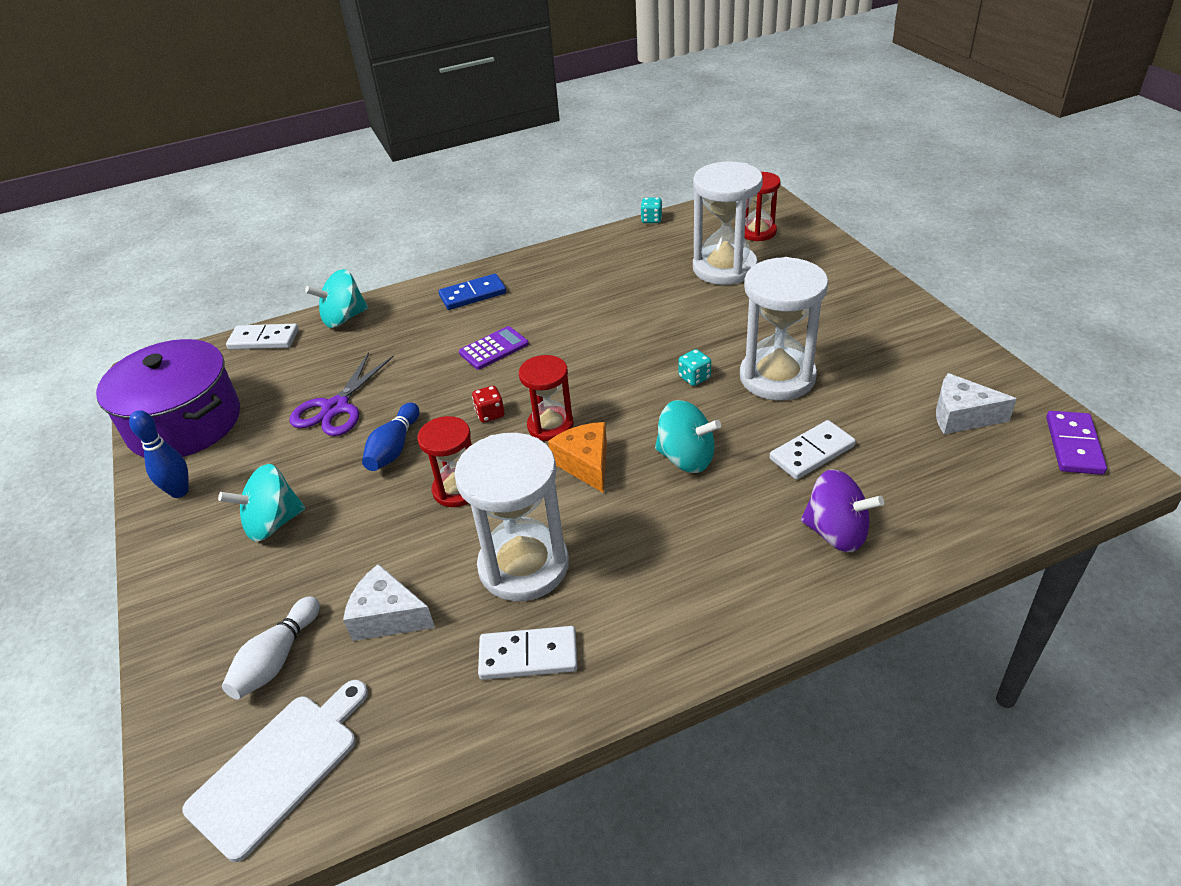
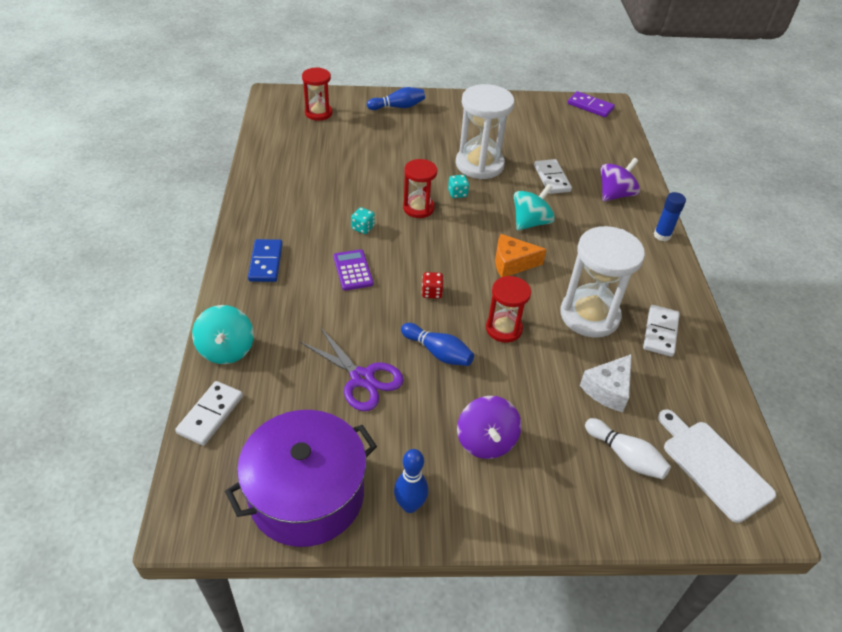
camera: 75 degrees left, 5 degrees up
turquoise spinning top [218,464,306,542] -> purple spinning top [457,396,522,459]
red hourglass [519,355,574,441] -> red hourglass moved to [403,159,437,218]
turquoise dice [641,197,662,223] -> turquoise dice moved to [351,207,375,234]
white hourglass [693,161,763,285] -> none
white cheese [936,373,1017,434] -> none
none -> blue bowling pin [367,87,425,110]
none -> blue glue stick [654,192,686,241]

